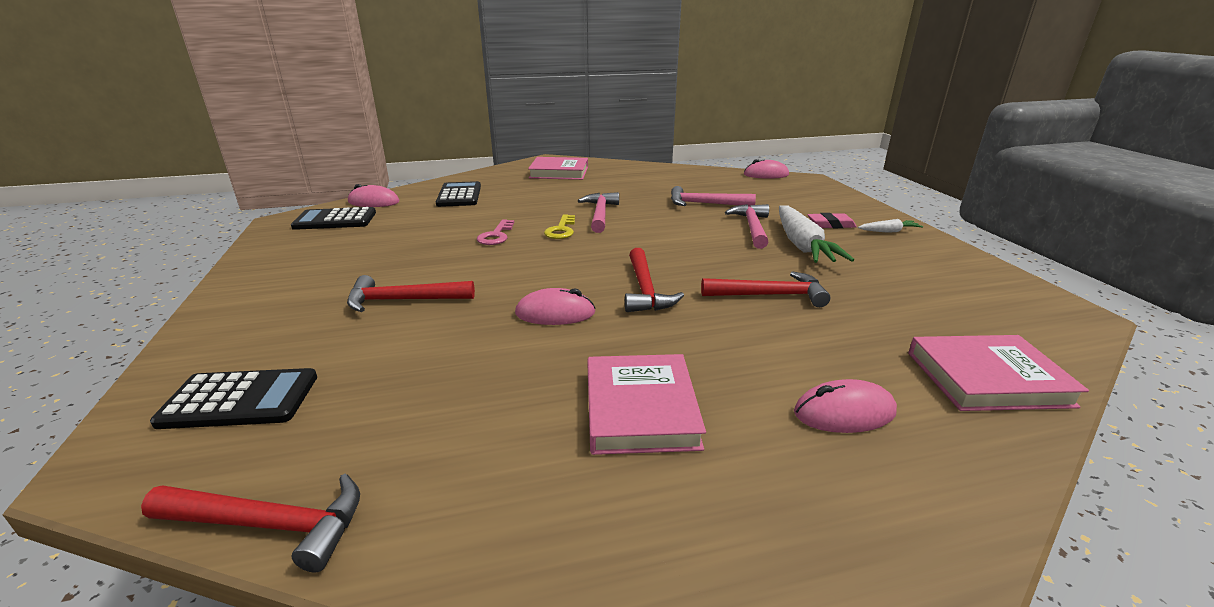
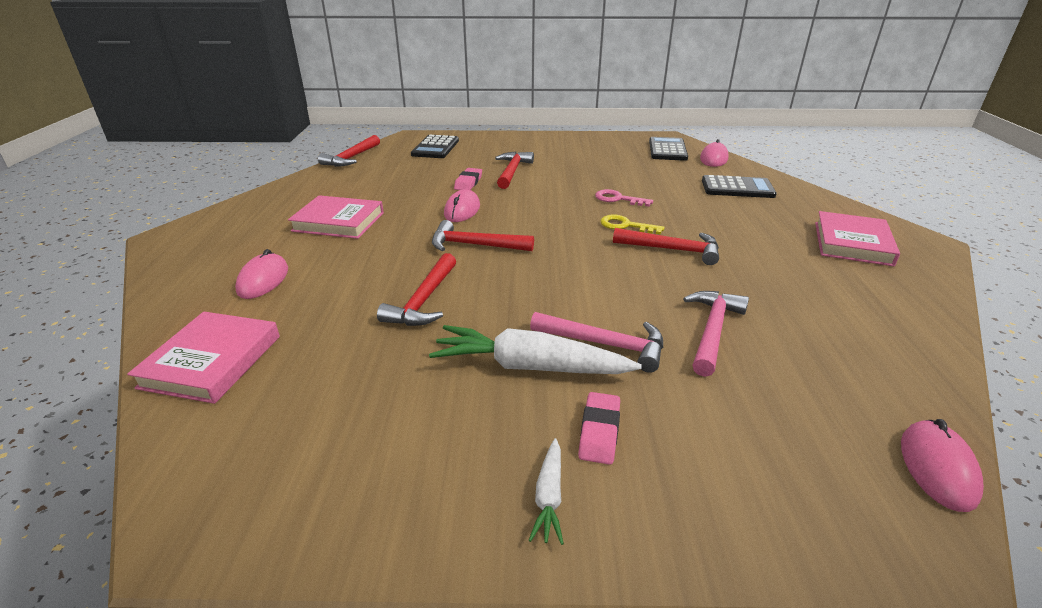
camera: 105 degrees right, 5 degrees up
pink hammer [578,192,619,233] -> red hammer [613,228,719,265]
none -> pink eraser [454,168,482,190]

